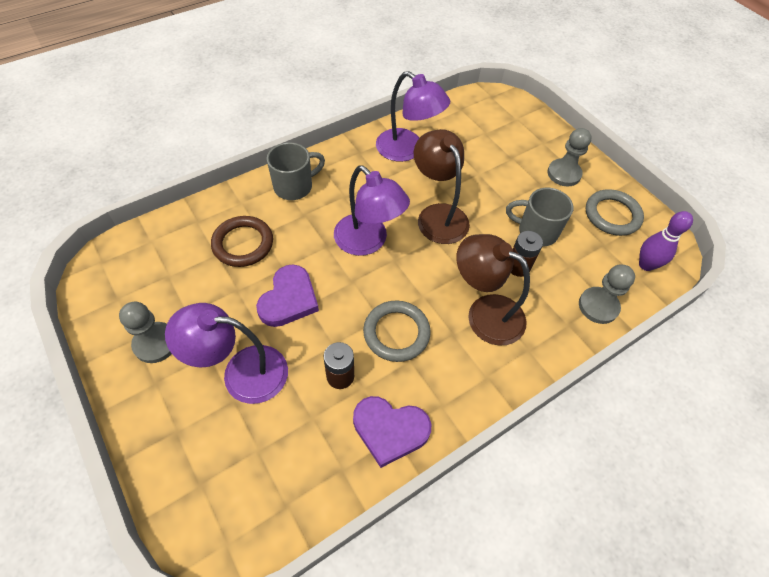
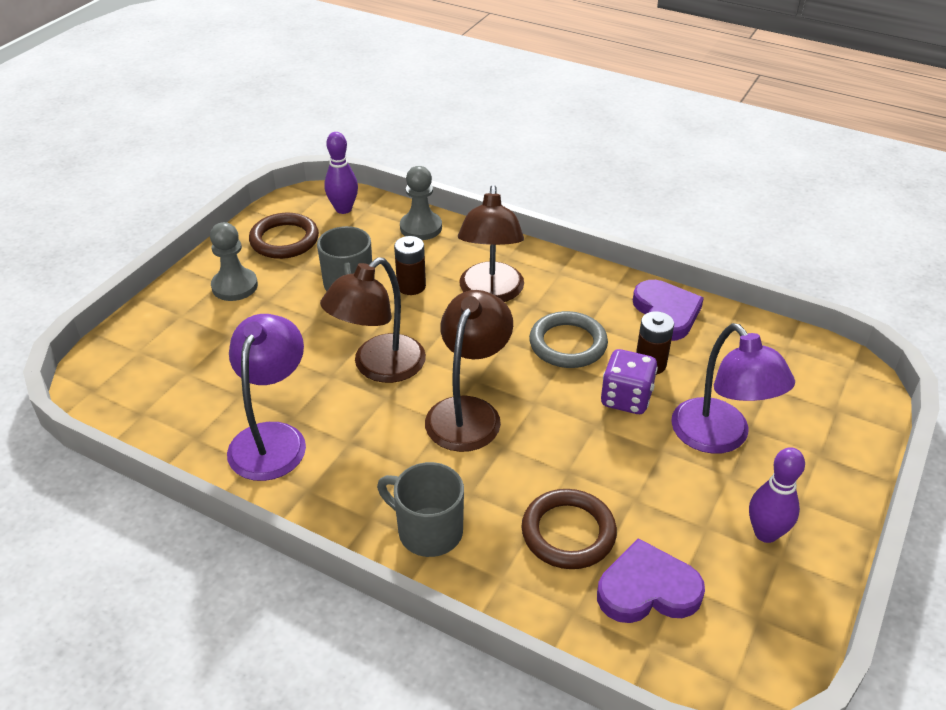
camera: 115 degrees left, 15 degrees down
grey pawn [119,301,171,363] -> purple bowling pin [749,447,805,543]
purple heart [256,265,319,327] -> purple heart moved to [597,538,705,623]
purple lamp [334,165,410,256] -> brown lamp [425,290,513,452]
grey ring [586,189,644,236] -> brown ring [249,213,319,259]
none -> purple dice [601,349,658,414]

